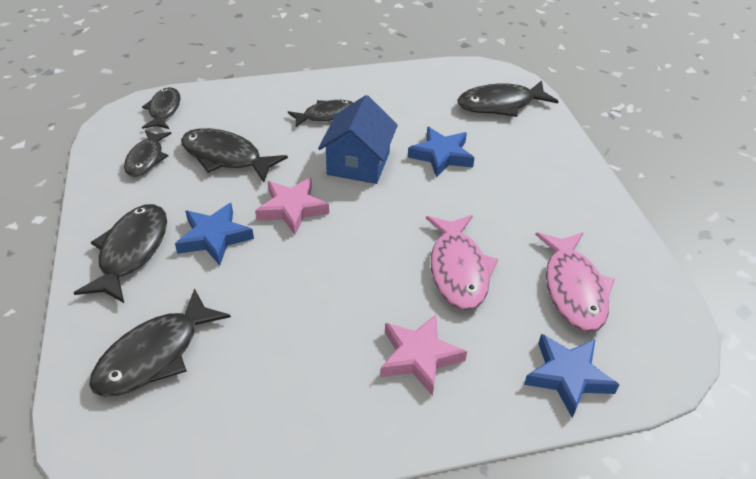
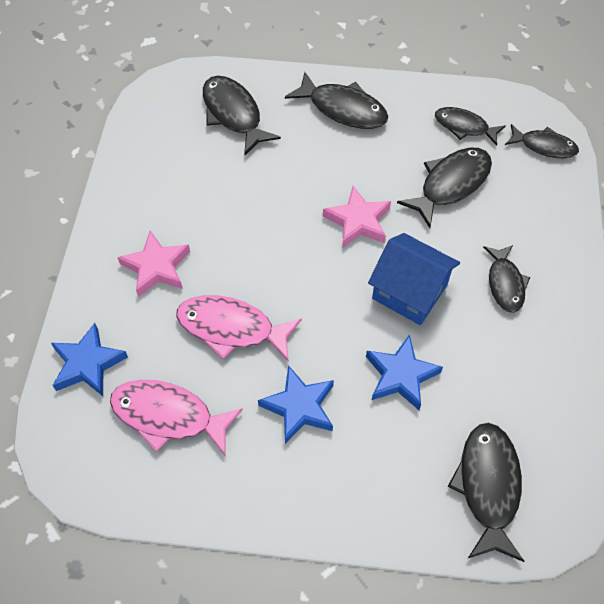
camera: 110 degrees right, 15 degrees up
blue star [175,203,254,265] -> blue star moved to [258,365,334,444]

